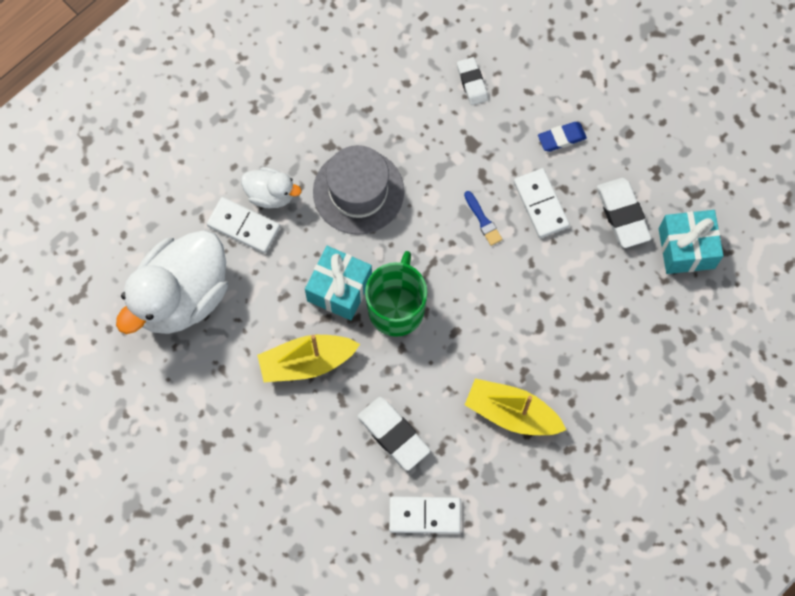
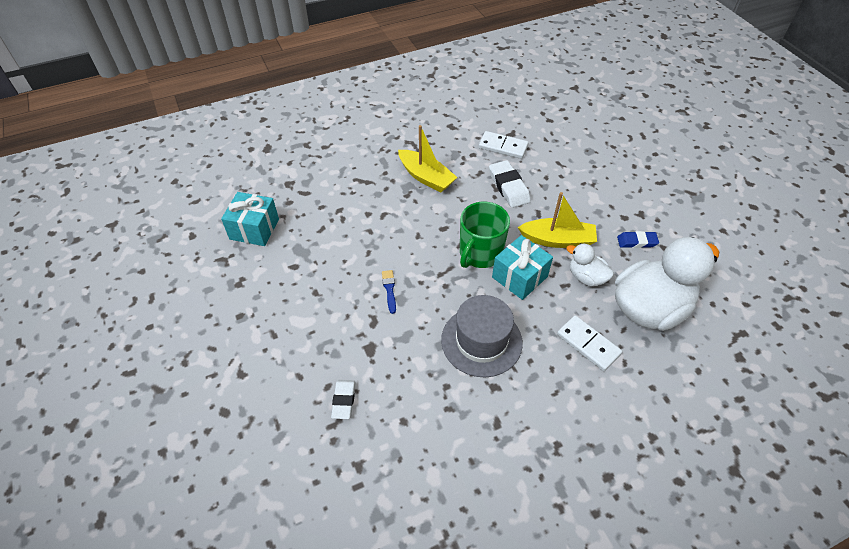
camera: 160 degrees left, 20 degrees down
white duck [241,167,302,208] -> white duck moved to [566,243,614,286]
white domino [514,168,570,238] -> none
blue eraser [538,122,587,152] -> blue eraser moved to [617,231,659,248]
white eraser [597,178,652,248] -> none

